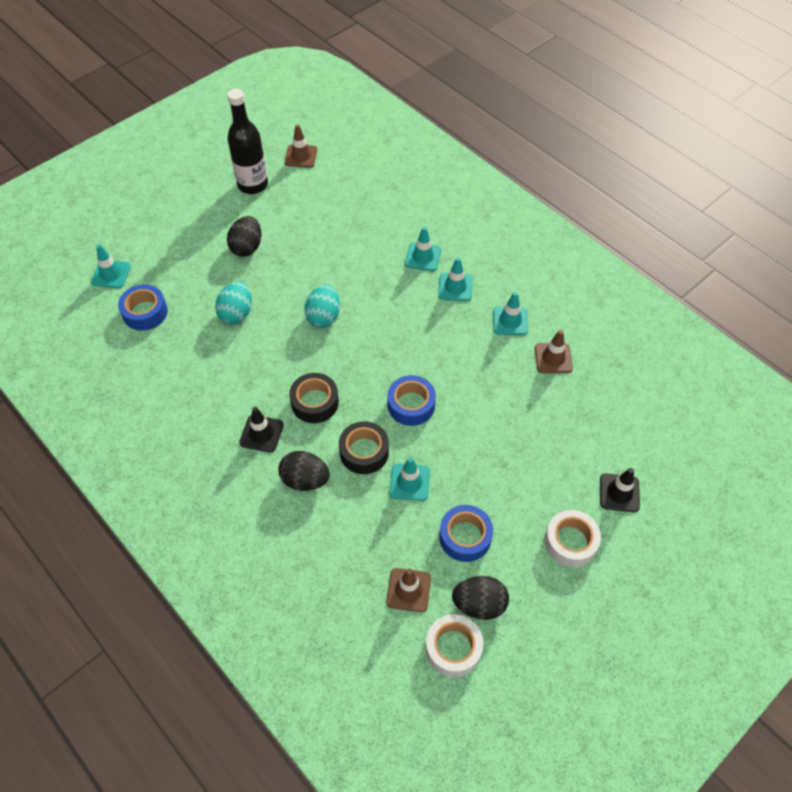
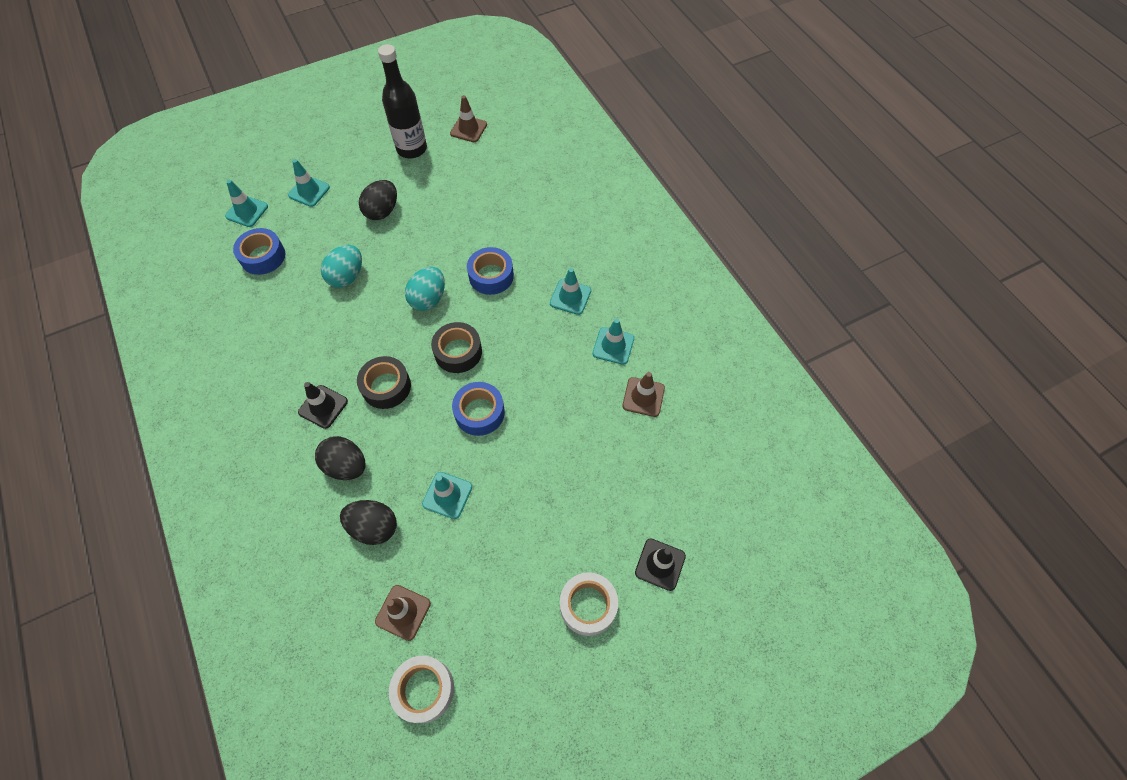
camera: 15 degrees right, 5 degrees up
black tape [339,421,389,474] -> black tape moved to [431,322,482,373]
turquoise traffic cone [405,227,441,271] -> turquoise traffic cone moved to [288,159,330,207]
blue tape [439,505,493,562] -> blue tape moved to [467,247,514,295]
black egg [452,576,509,620] -> black egg moved to [340,500,397,545]

